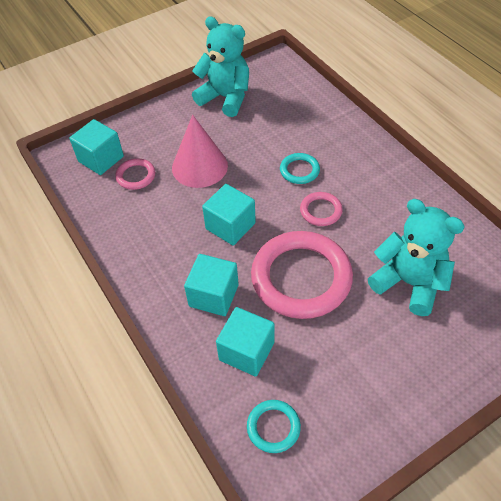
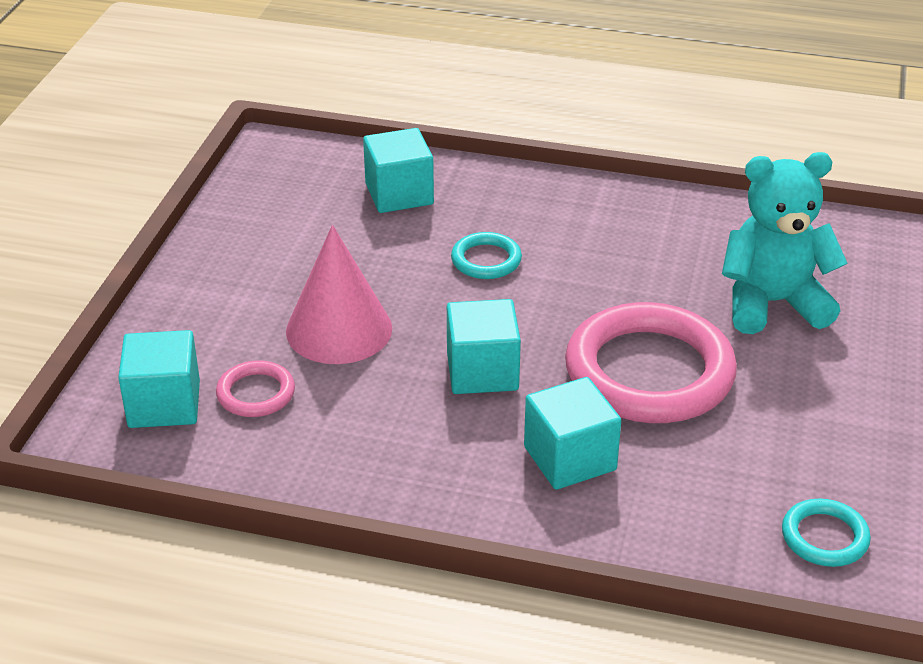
camera: 45 degrees left, 15 degrees down
turquoise teddy bear [192,16,249,117] -> none
turquoise cube [216,307,275,377] -> turquoise cube moved to [363,128,434,213]
pink ring [300,192,343,226] -> none

